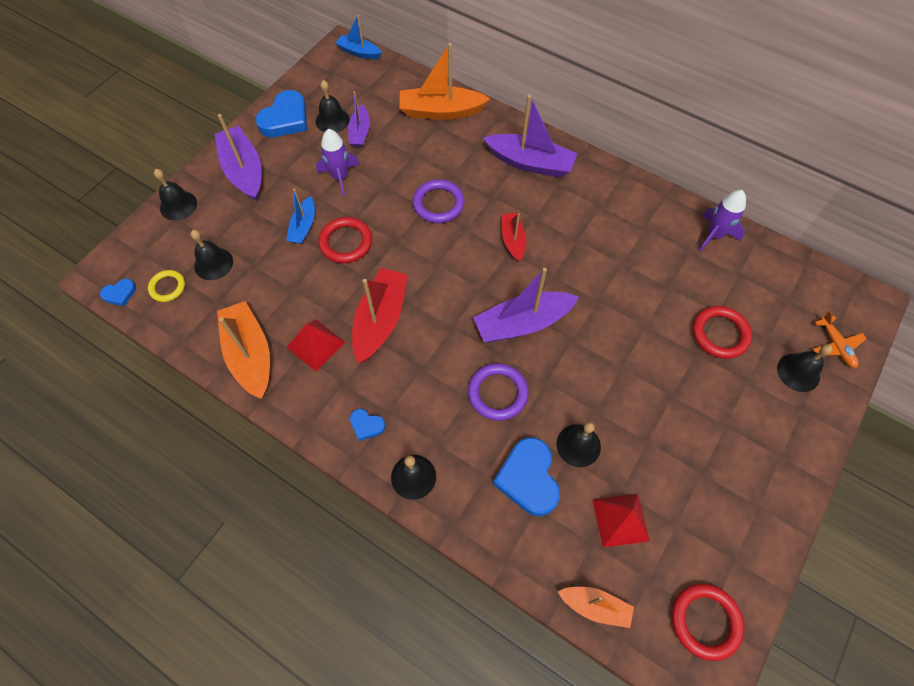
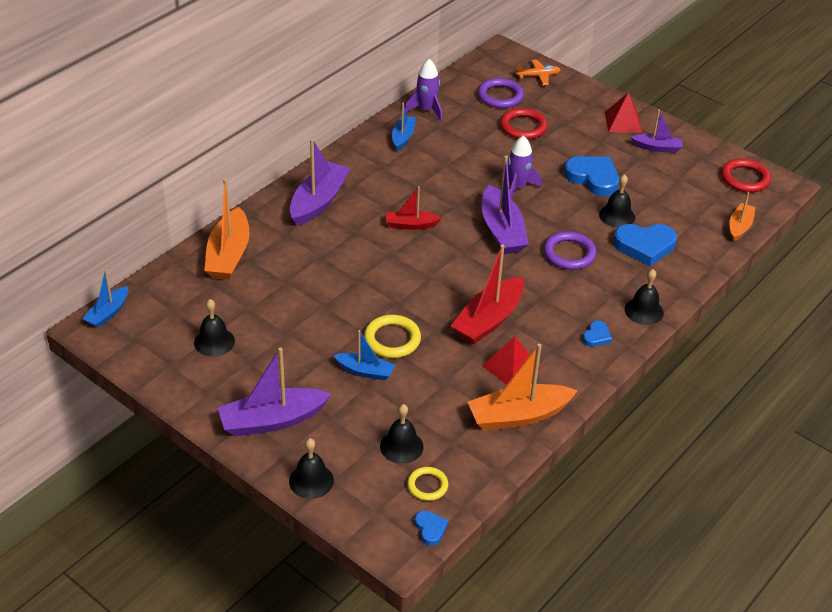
camera: 85 degrees left, 20 degrees down
blue heart [255,90,307,137] -> blue heart moved to [564,156,619,196]
purple rocket [316,129,360,197] -> purple rocket moved to [501,135,542,199]
red ring [318,217,372,263] -> yellow ring [364,315,421,358]
purple boat [348,91,370,147] -> purple boat moved to [631,109,683,153]
red boat [352,268,408,363] -> red boat turned 75 degrees counterclockwise [451,244,524,344]
purple ring [412,179,465,223] -> purple ring moved to [478,78,524,108]
red pyramid [592,494,650,547] -> red pyramid moved to [605,92,642,133]
black bell [777,344,833,392] -> none
none -> blue boat [392,103,416,151]

